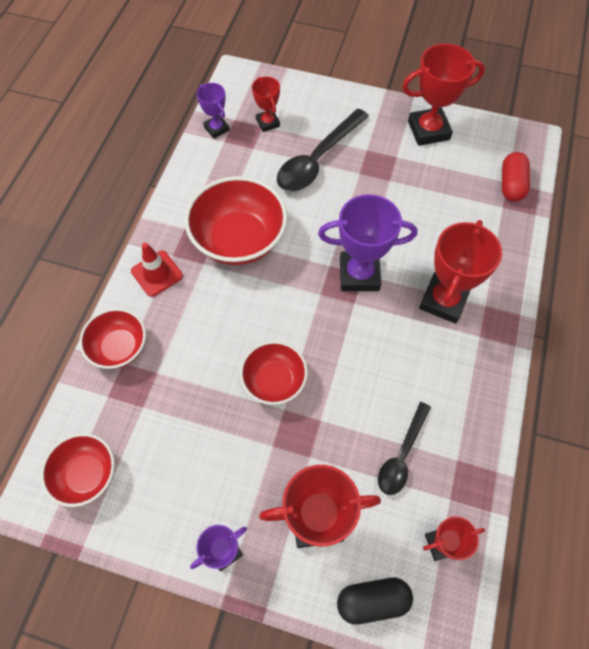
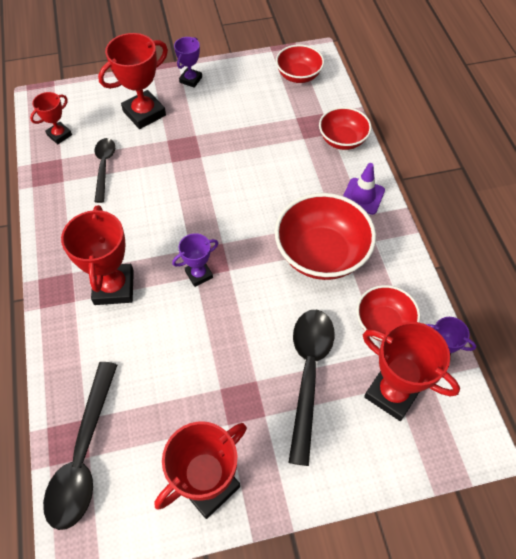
camera: 150 degrees right, 5 degrees down
red traffic cone [131,243,183,297] -> purple traffic cone [343,163,385,215]
red bowl [240,341,308,405] -> red bowl moved to [356,285,420,342]
red trophy [252,77,280,132] -> red trophy [363,322,460,421], size x1.78
purple trophy [318,194,417,291] -> purple trophy [172,233,218,287], size x0.56
black capsule [337,578,413,625] -> none
red capsule [502,152,530,202] -> black spoon [43,362,117,530]

